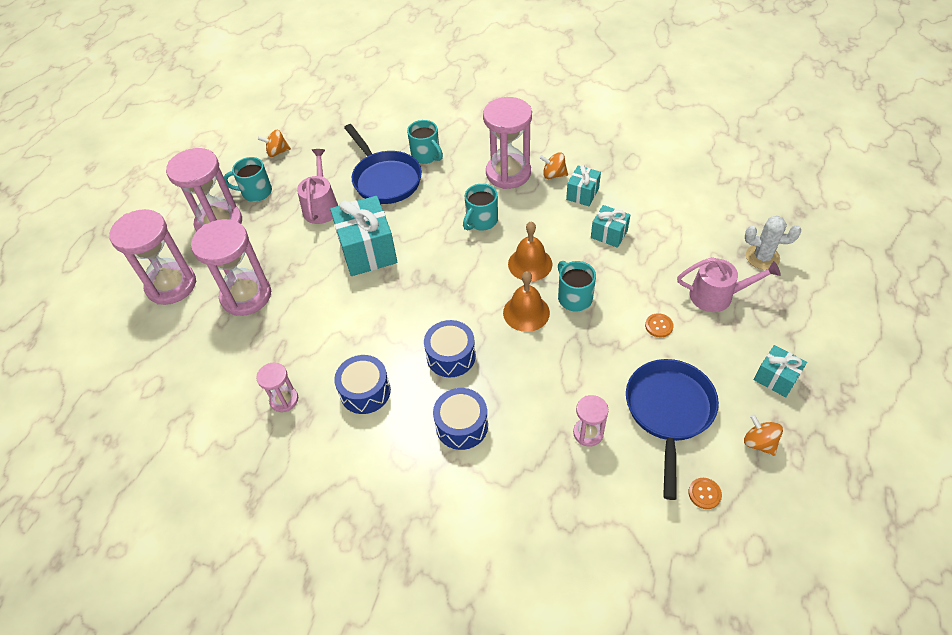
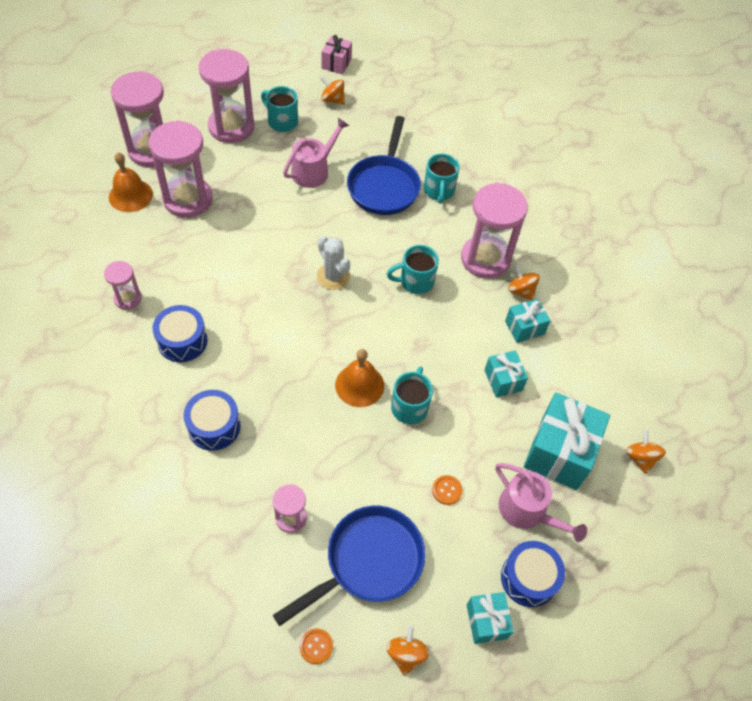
camera: 35 degrees right, 5 degrees up
turquoise gift [330,196,397,276] -> turquoise gift moved to [524,392,610,490]
blue drum [424,320,476,377] -> blue drum moved to [501,541,565,607]
orange bell [508,222,552,281] -> orange bell moved to [109,152,153,212]
white cactus [745,216,801,270] -> white cactus moved to [317,236,350,290]
none -> pink gift [322,35,352,74]
none -> orange spinning top [626,430,666,474]

